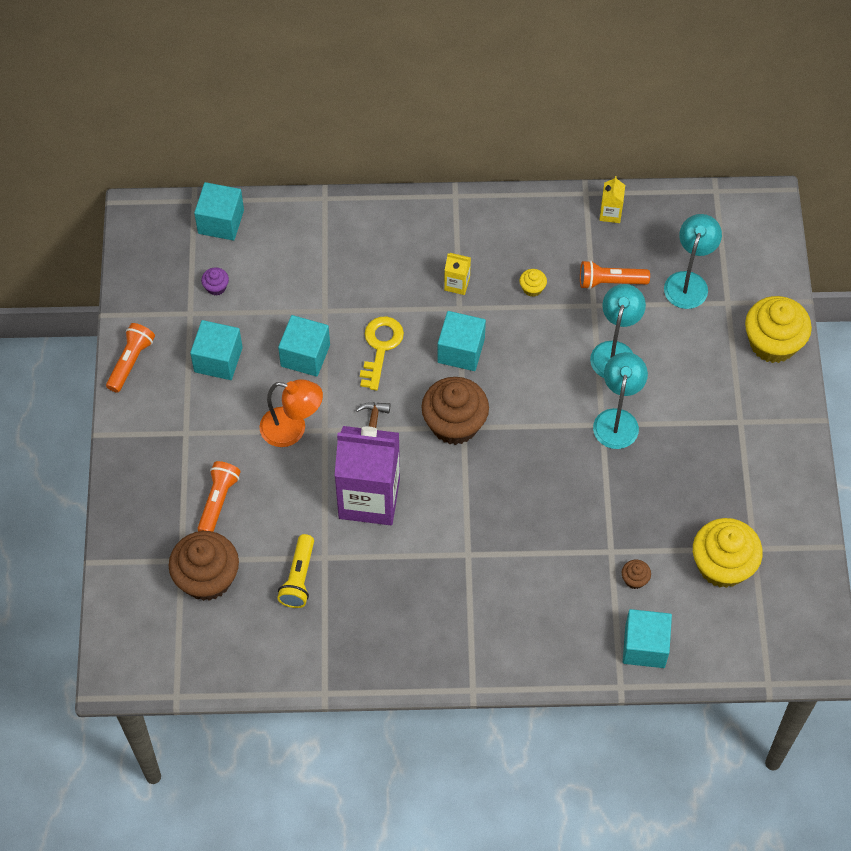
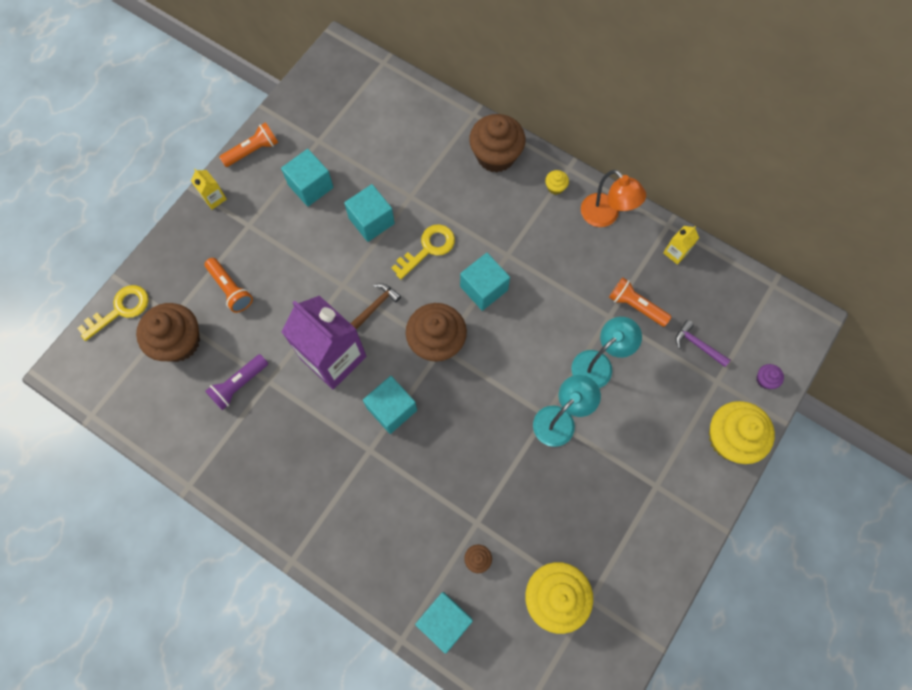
camera: 35 degrees right, 10 degrees up
turquoise cube [194,182,244,241] -> turquoise cube moved to [363,376,417,434]
orange flashlight [198,461,241,532] -> orange flashlight turned 90 degrees clockwise [205,258,253,313]
purple cupcake [201,268,229,296] -> purple cupcake moved to [756,364,784,389]
orange lamp [259,379,323,447] -> orange lamp moved to [581,170,646,227]
yellow flashlight [277,534,314,608] -> purple flashlight [205,354,268,410]
yellow carton [444,253,471,295] -> yellow carton moved to [191,169,227,210]
yellow cupcake [519,269,547,297] -> yellow cupcake moved to [545,170,569,195]
turquoise lamp [664,214,722,309] -> purple hammer [676,320,730,367]
none -> yellow key [77,285,149,341]
none -> brown cupcake [469,114,525,173]

